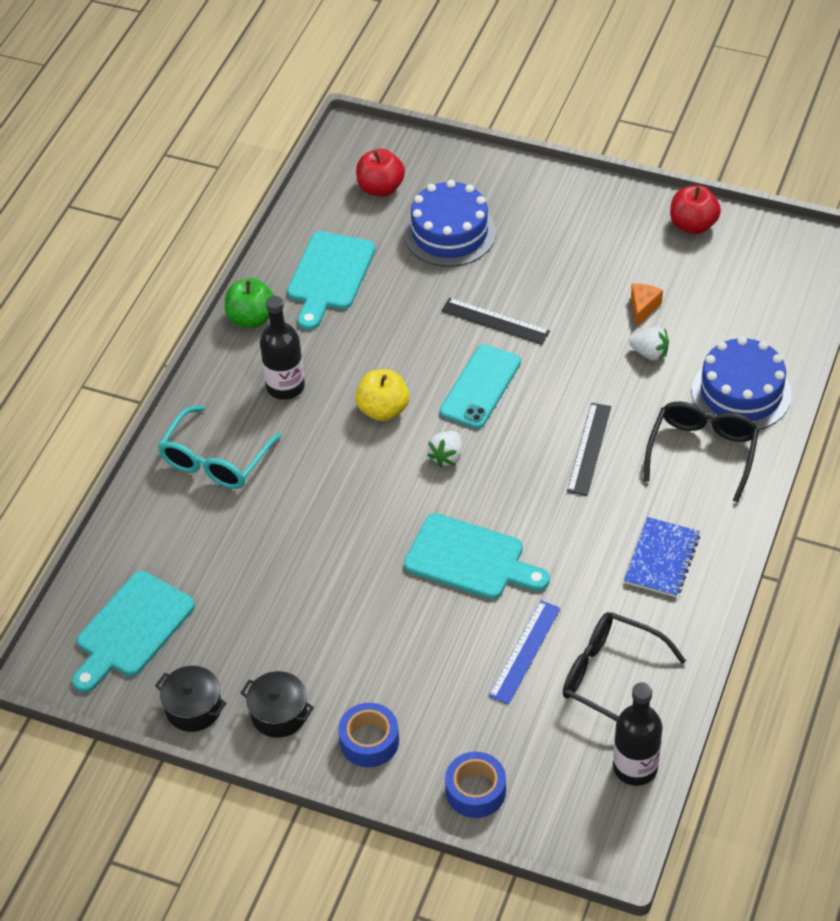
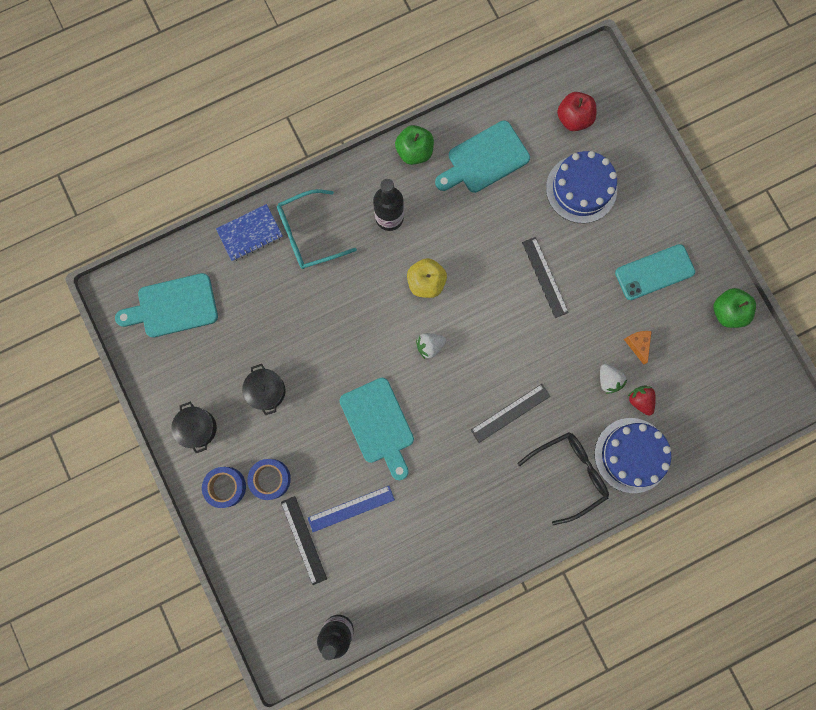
camera: 40 degrees right, 30 degrees up
black pot [155,666,226,732] -> black pot moved to [242,364,285,415]
turquoise phone [440,344,521,429] -> turquoise phone moved to [615,244,695,300]
blue tape [445,752,506,818] -> blue tape moved to [247,459,291,500]
black glasses [563,612,686,721] -> none
blue notebook [624,517,700,597] -> blue notebook moved to [216,204,283,261]
orange cheese [631,283,663,327] -> orange cheese turned 75 degrees counterclockwise [624,331,652,365]
red apple [670,185,721,234] -> green apple [714,288,756,328]
none -> black ruler [281,496,327,585]
none -> red strawberry [627,385,656,416]

